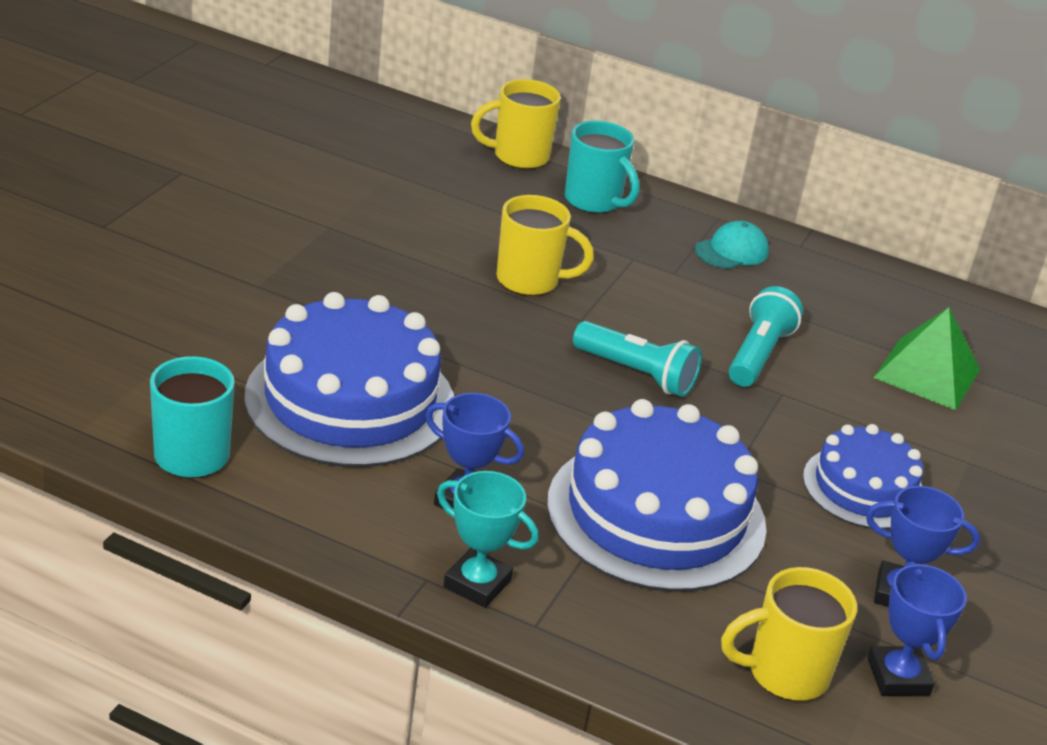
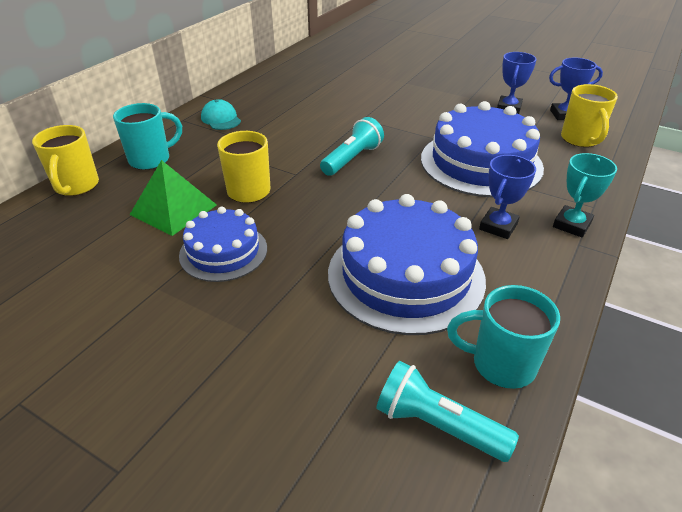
camera: 80 degrees left, 5 degrees up
turquoise flashlight [729,286,803,387] -> turquoise flashlight moved to [376,361,519,462]
blue cake [803,424,923,529] -> blue cake moved to [179,207,267,282]
green pyramid [873,307,980,410] -> green pyramid moved to [130,160,217,236]

